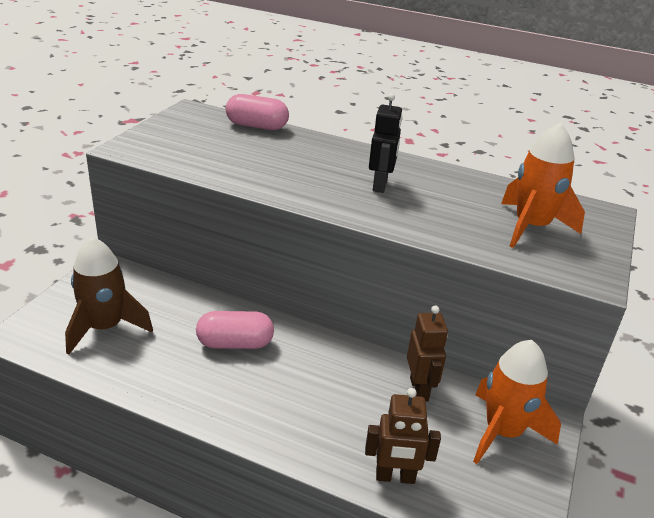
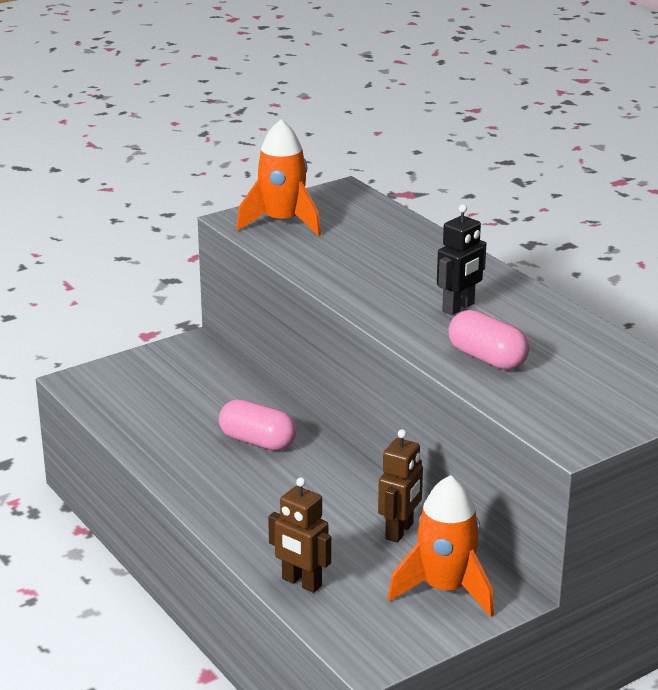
camera: 35 degrees right, 5 degrees down
brown rocket [65,237,153,354] -> none
pink capsule [226,94,289,130] -> pink capsule moved to [448,310,529,370]
orange rocket [501,123,585,248] -> orange rocket moved to [237,119,321,236]

